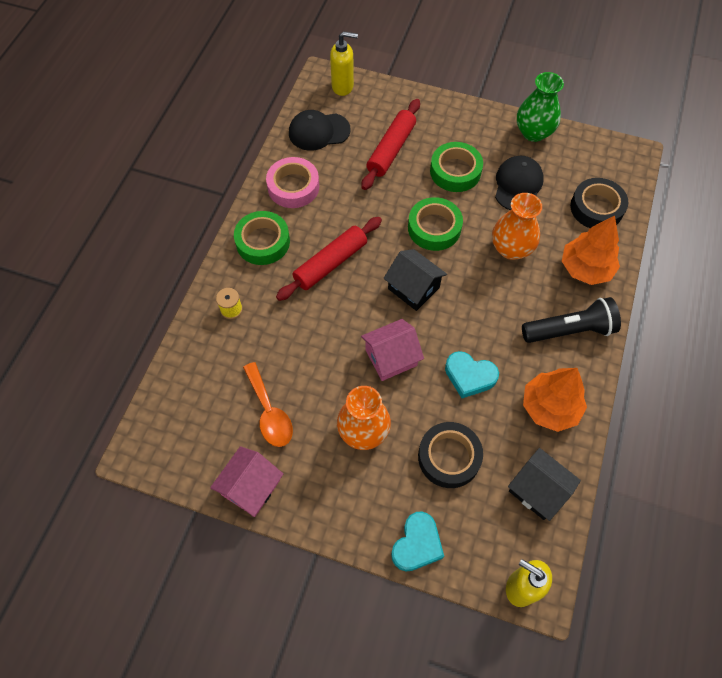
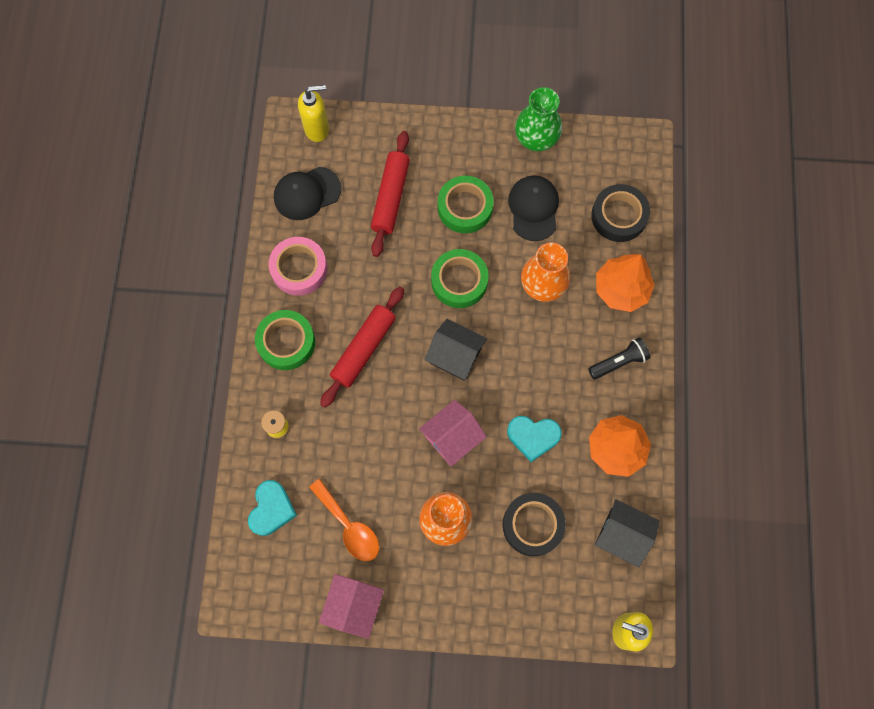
camera: 15 degrees left, 10 degrees up
turquoise heart [391,511,444,571] -> turquoise heart moved to [248,480,297,536]
black flashlight [522,297,621,343] -> black flashlight [588,337,650,379], size x0.66

